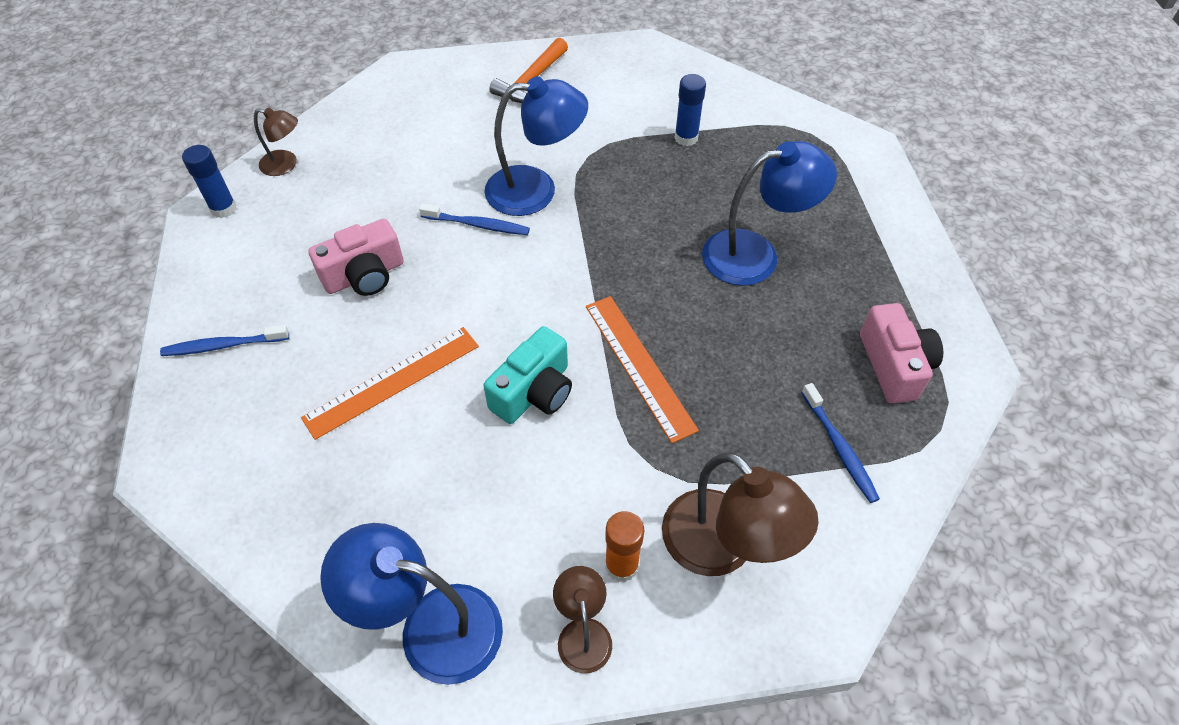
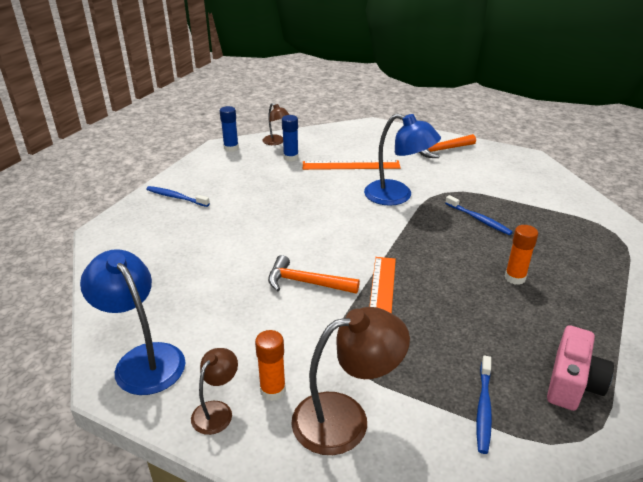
camera: 35 degrees right, 20 degrees down
orange ruler [301,327,479,440] -> orange ruler moved to [303,160,401,170]
pink camera [308,219,404,296] -> none
blue toothbrush [419,203,530,235] -> blue toothbrush moved to [445,195,513,235]
turquoise camera [483,326,572,424] -> orange hammer [268,255,360,294]
brown lamp [662,452,819,576] -> brown lamp turned 105 degrees counterclockwise [291,307,410,455]
blue glue stick [674,74,706,146] -> blue glue stick moved to [282,115,299,162]
blue lamp [702,141,837,286] -> orange glue stick [505,225,538,285]

